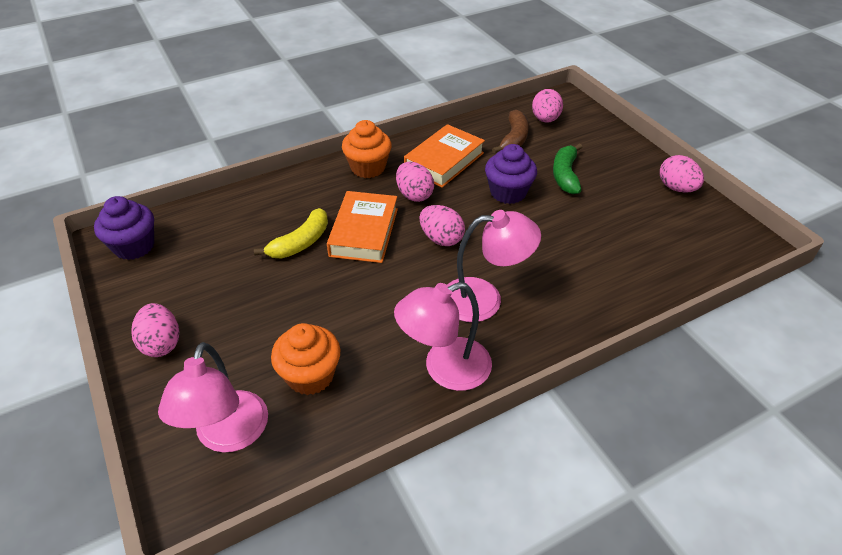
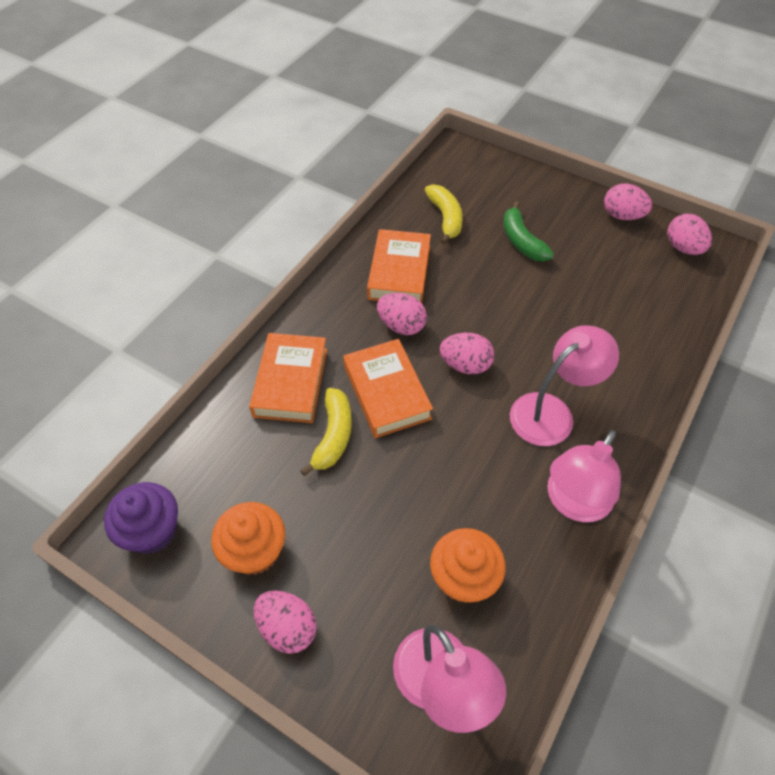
camera: 30 degrees left, 10 degrees up
orange cupcake [342,120,392,178] -> orange cupcake moved to [211,502,285,575]
purple cupcake [485,144,537,204] -> none
brown banana [492,110,529,154] -> yellow banana [425,184,463,245]
pink egg [532,89,563,123] -> pink egg moved to [667,213,712,255]
none -> orange book [249,333,327,423]

